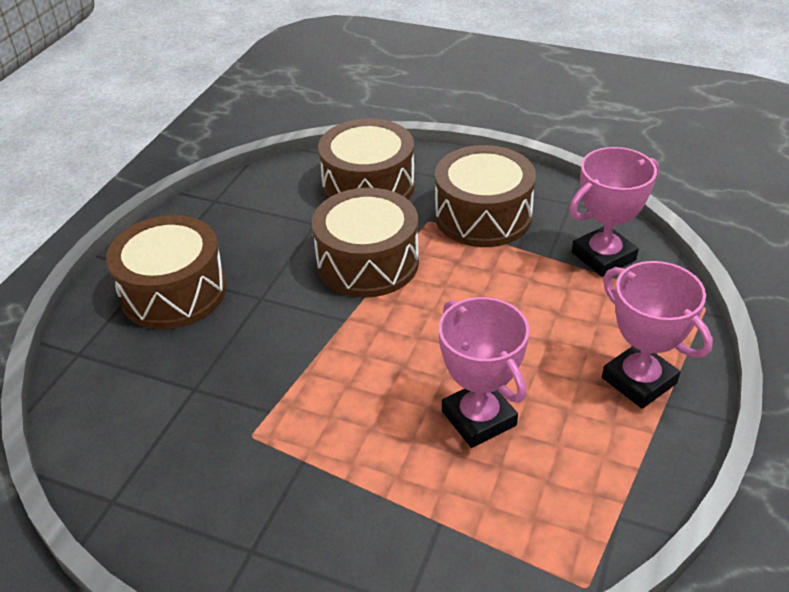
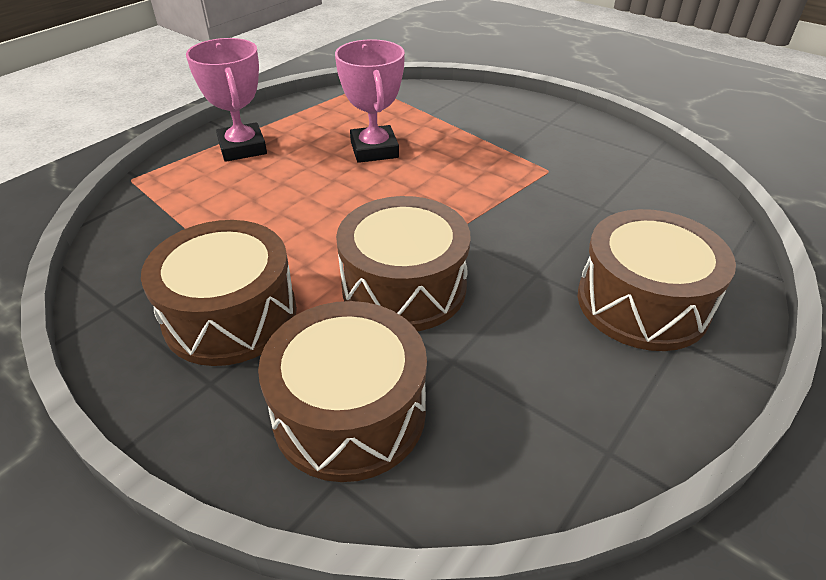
camera: 165 degrees left, 0 degrees up
pink trophy [569,147,659,277] -> none

